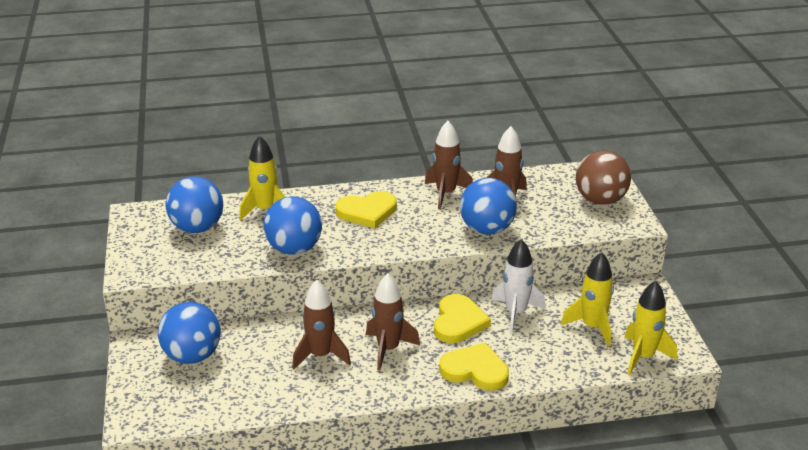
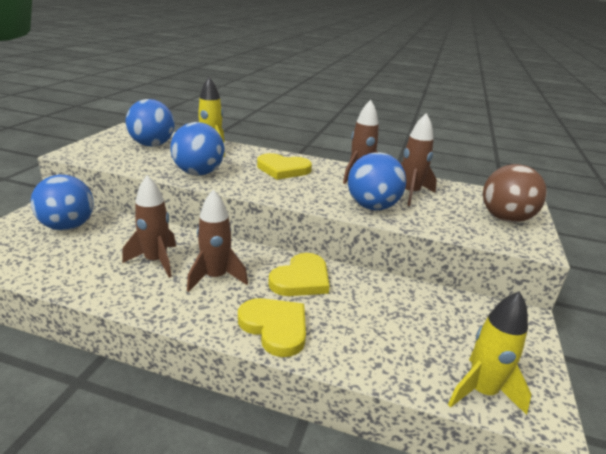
camera: 25 degrees right, 5 degrees down
white rocket [491,239,545,333] -> none
yellow rocket [561,252,614,346] -> none

